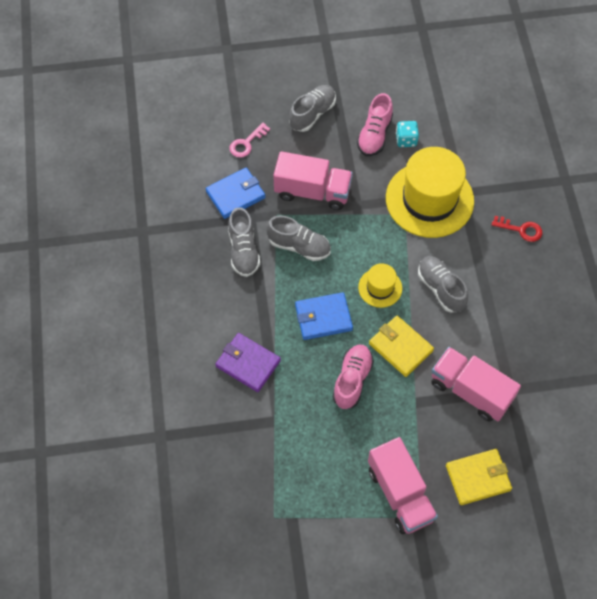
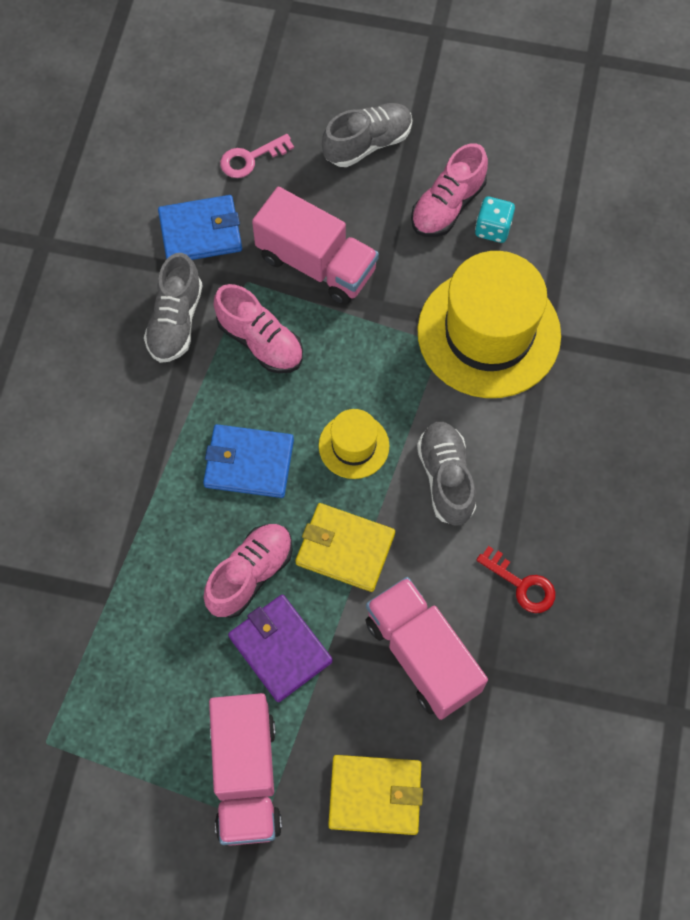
camera: 20 degrees right, 5 degrees up
purple wallet [215,333,281,392] -> purple wallet moved to [228,595,333,702]
grey shoe [266,216,331,261] -> pink shoe [214,284,303,373]
yellow wallet [369,316,434,377] -> yellow wallet turned 45 degrees counterclockwise [295,503,395,592]
red key [492,216,542,242] -> red key moved to [476,546,555,613]

